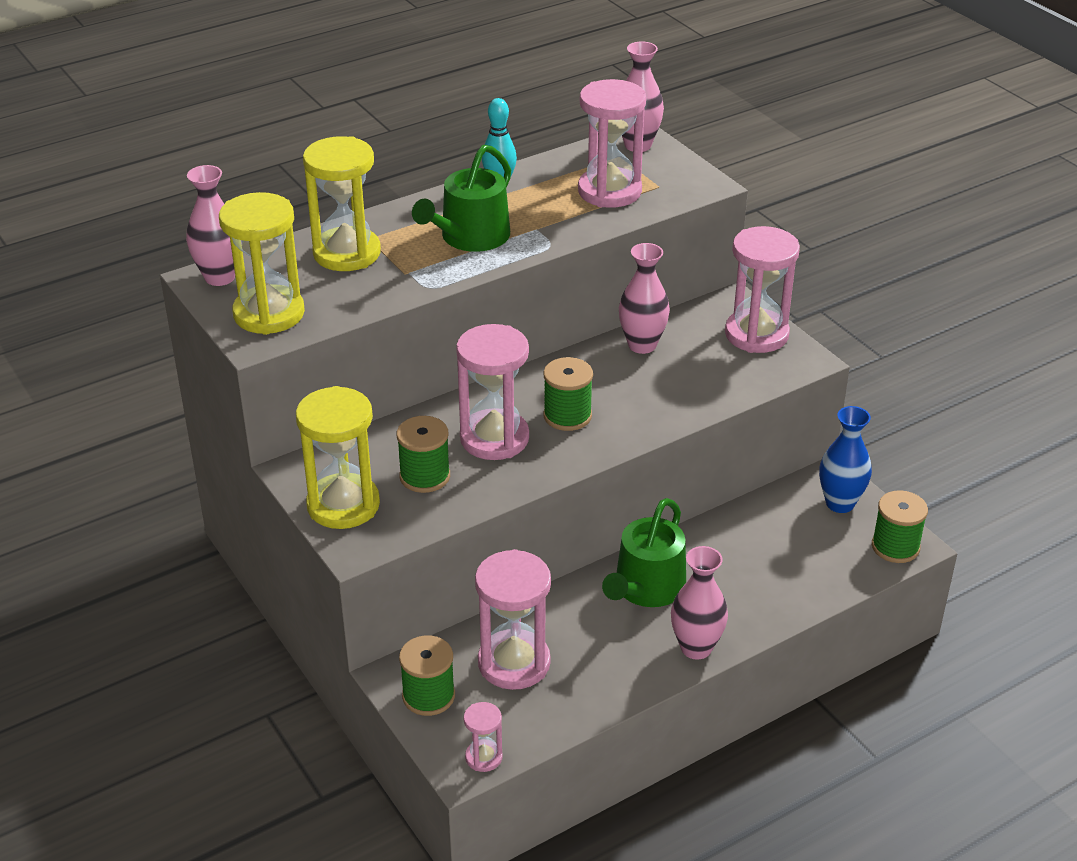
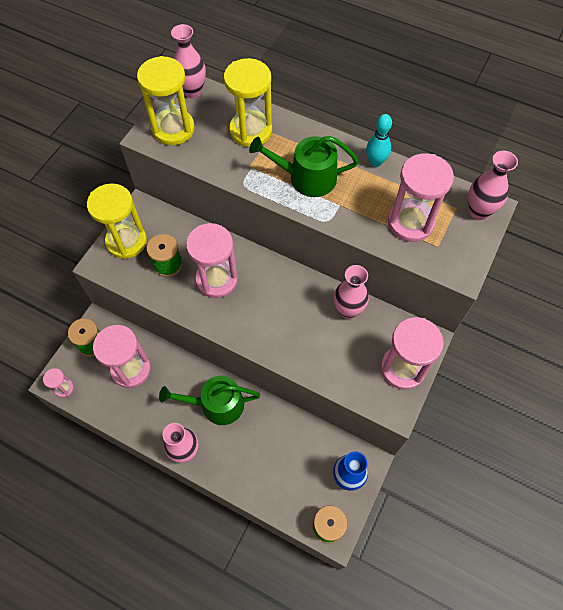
camera: 60 degrees right, 25 degrees up
green spool [543,357,593,431] -> none

